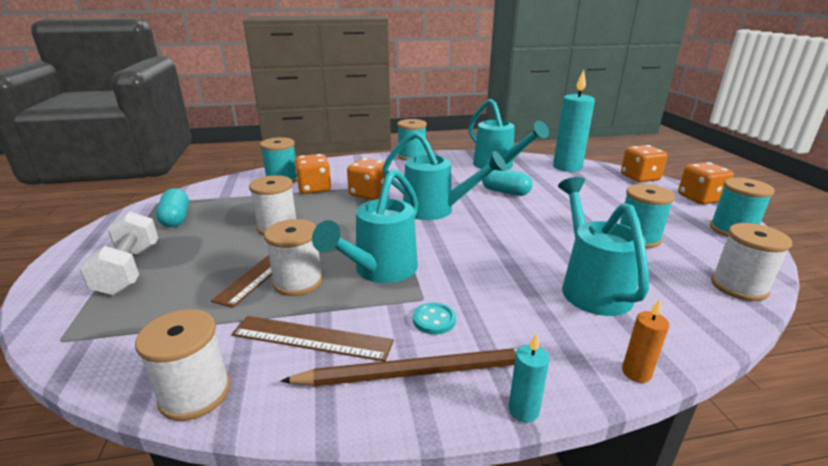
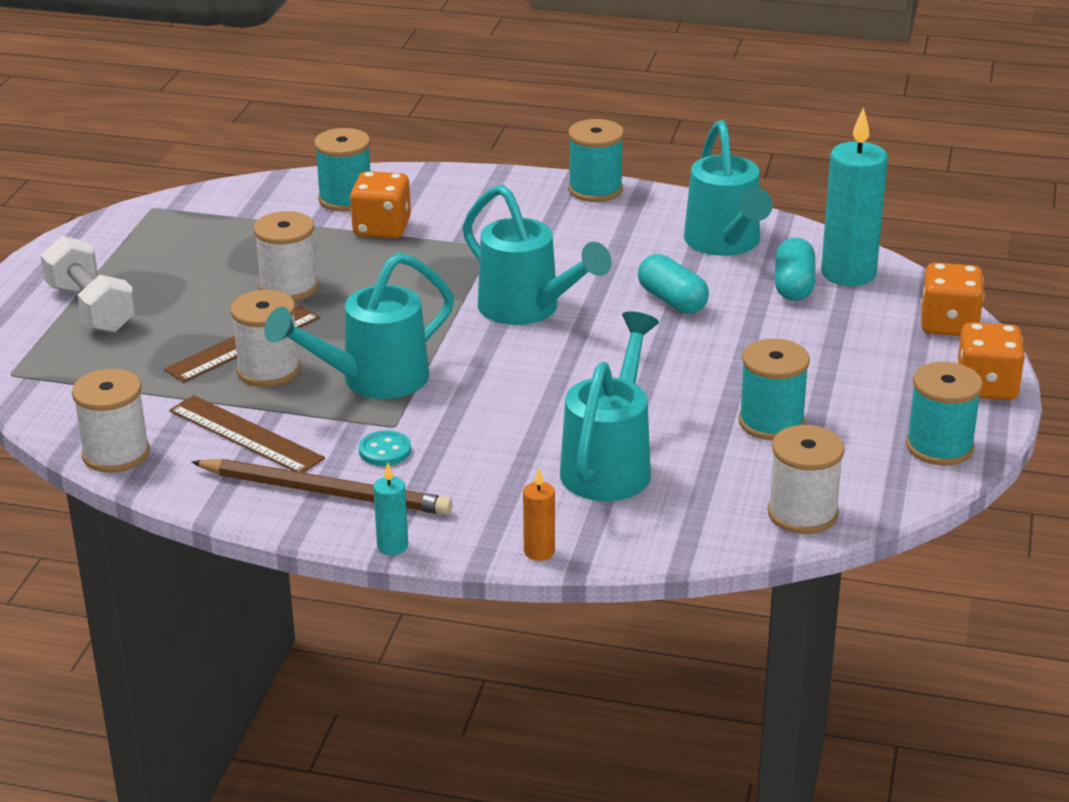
camera: 25 degrees right, 5 degrees up
white dumbbell [79,211,158,295] -> white dumbbell turned 45 degrees counterclockwise [40,236,136,333]
turquoise capsule [156,188,189,227] -> turquoise capsule moved to [775,237,815,301]
orange dice [347,158,385,200] -> none

